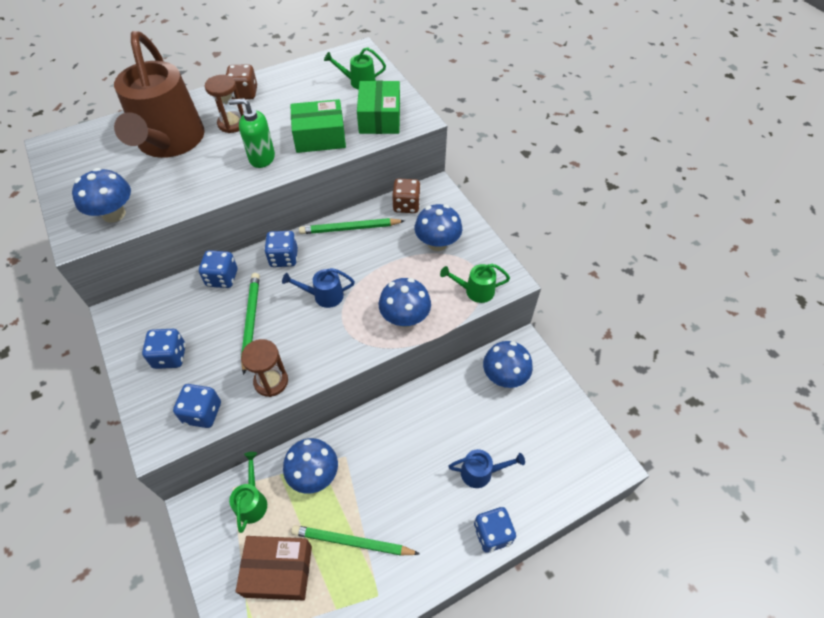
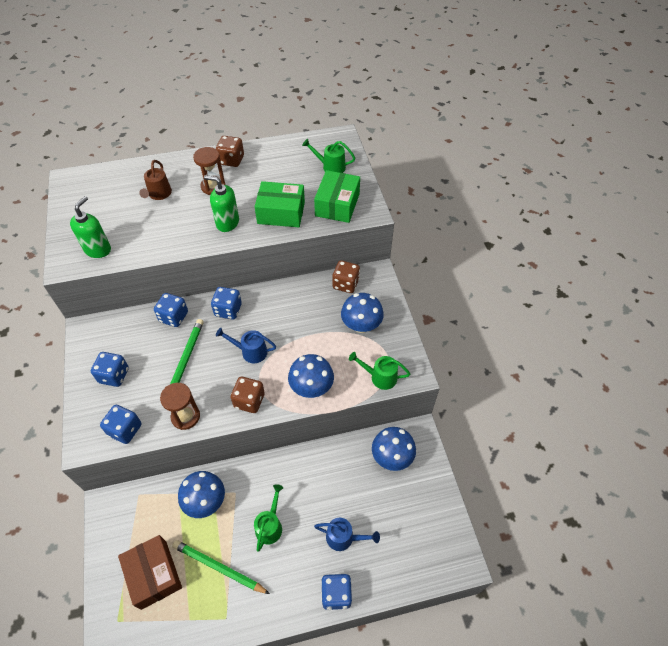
camera: 15 degrees right, 0 degrees up
blue mushroom [72,168,131,223] -> green soap dispenser [70,196,111,258]
brown watering can [114,31,205,158] -> brown watering can [140,160,172,200], size x0.41
green watering can [229,452,267,533] -> green watering can moved to [254,484,283,552]
brown box [236,536,312,601] -> brown box turned 45 degrees clockwise [118,535,182,610]
green pencil [299,218,405,234] -> none
none -> brown dice [230,377,265,413]

